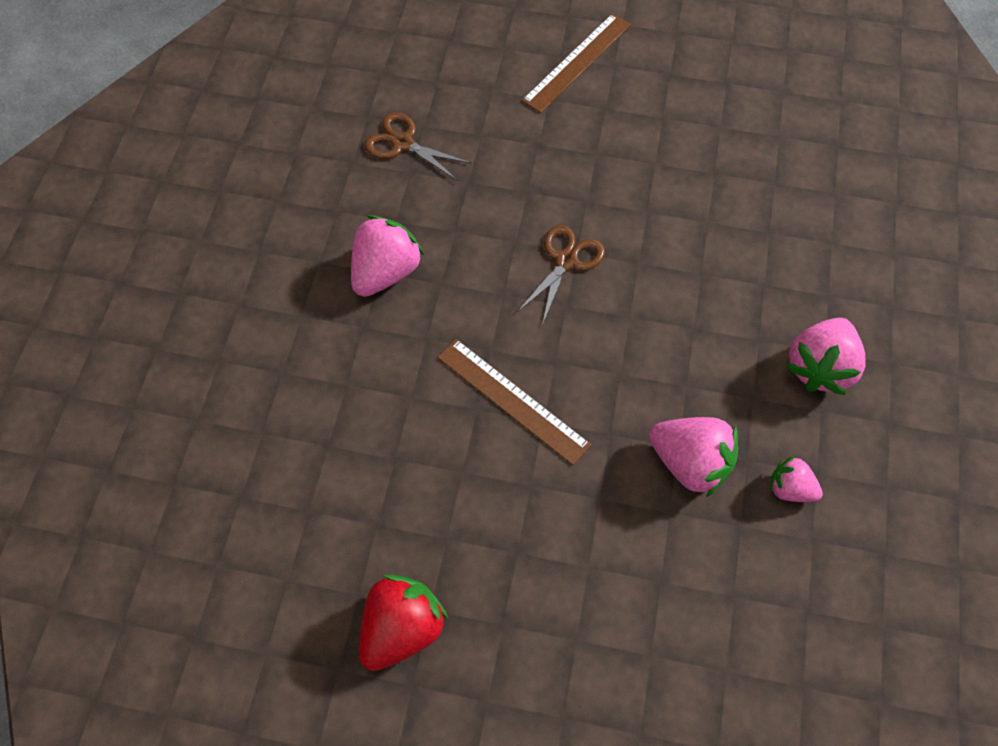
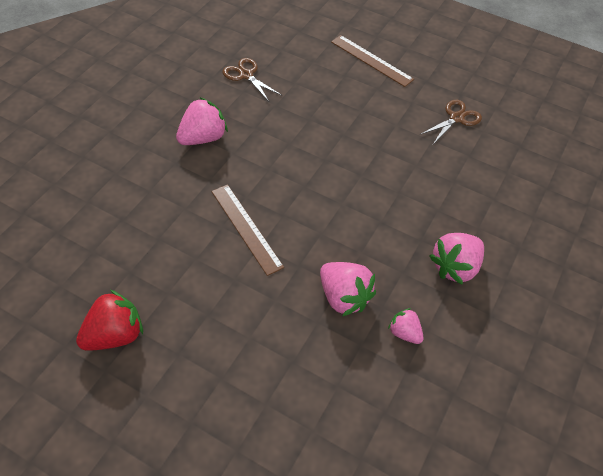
camera: 15 degrees right, 10 degrees down
brown scissors [517,225,605,325] -> brown scissors moved to [421,100,482,144]
brown ruler [522,13,631,113] -> brown ruler turned 75 degrees clockwise [331,35,414,87]

